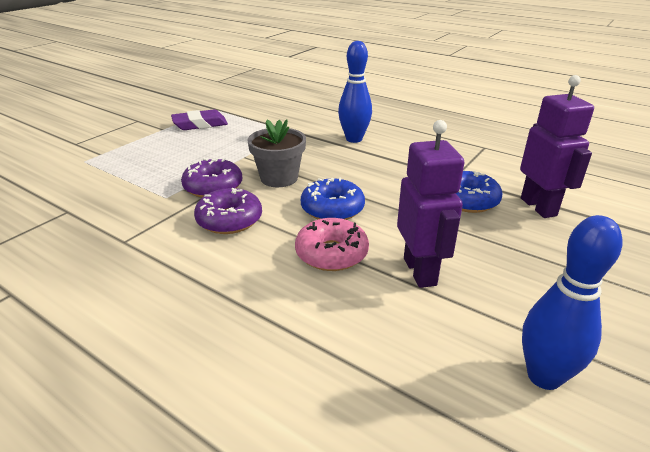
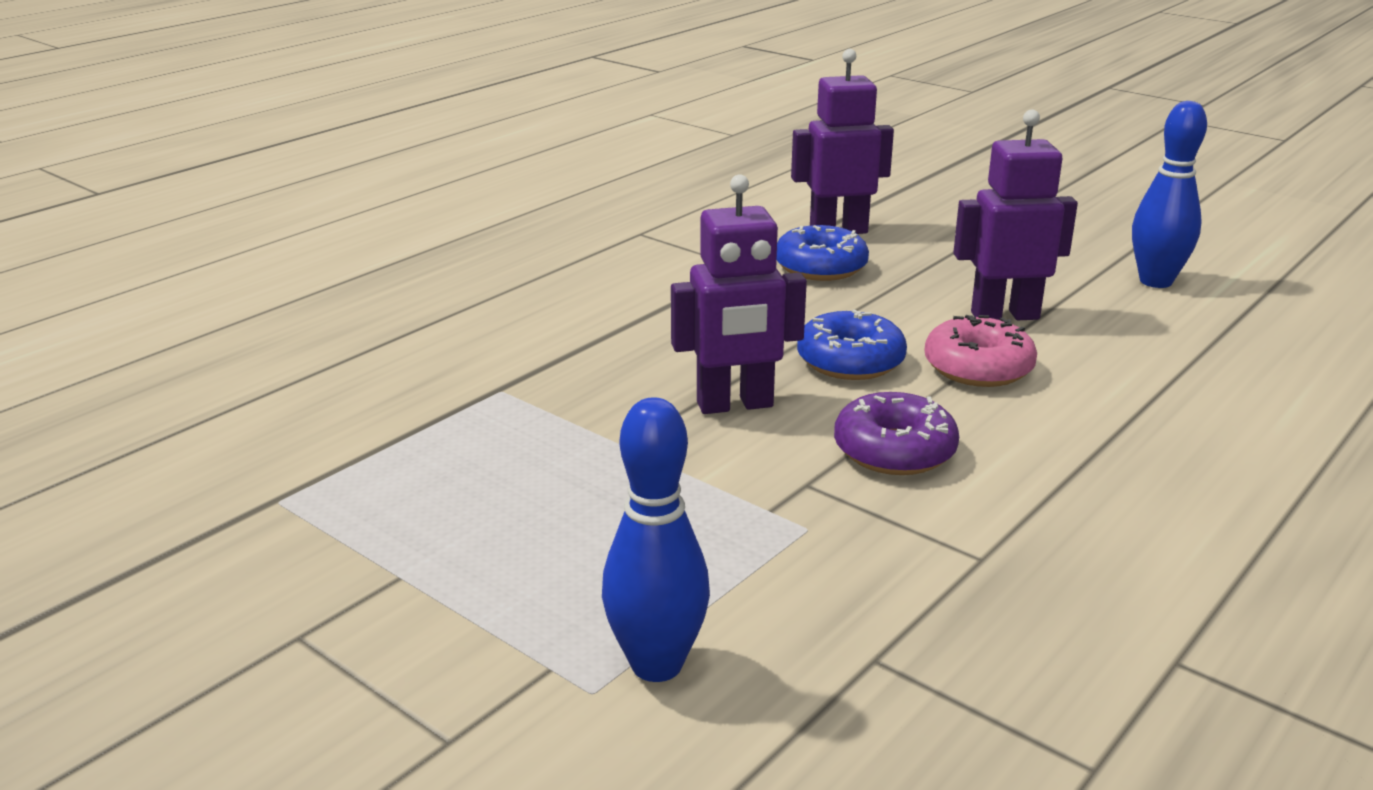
camera: 85 degrees left, 5 degrees down
purple eraser [171,109,228,130] -> none
purple donut [181,158,242,198] -> none
grey flower pot [248,119,306,187] -> purple robot [671,174,807,414]
blue bowling pin [338,41,372,143] -> blue bowling pin moved to [602,398,710,682]

